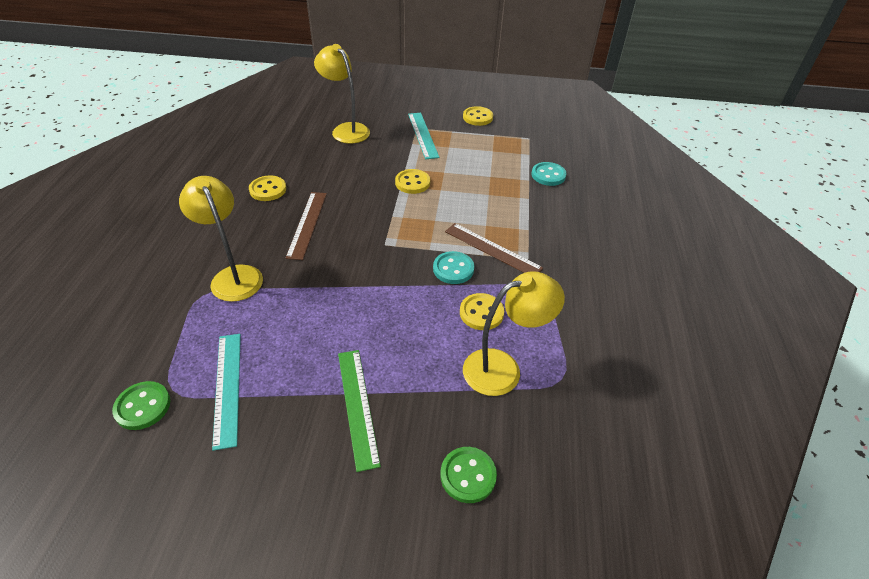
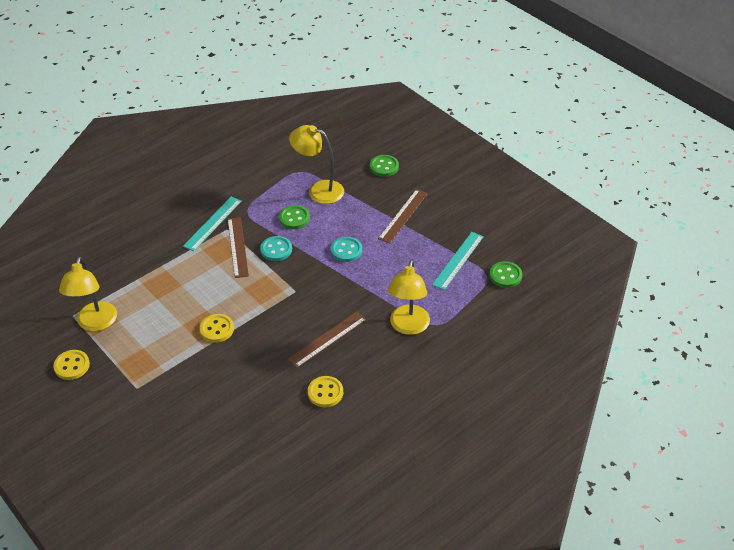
camera: 135 degrees left, 0 degrees up
yellow lamp [314,44,370,144] -> yellow lamp moved to [59,257,117,331]
green ruler [338,350,381,472] -> brown ruler [378,189,428,243]
turquoise ruler [408,113,439,159] -> turquoise ruler moved to [183,197,242,251]
yellow button [460,293,504,330] -> green button [279,205,310,229]
turquoise button [532,162,566,186] -> turquoise button moved to [331,237,362,262]

